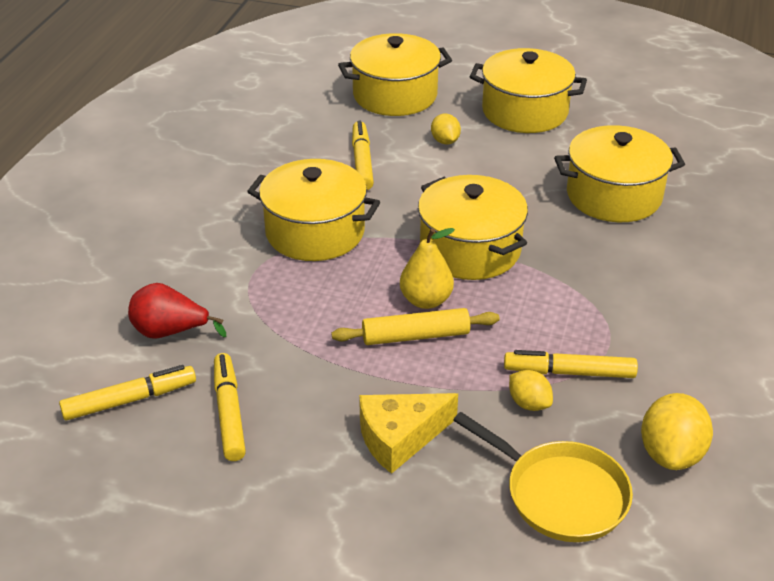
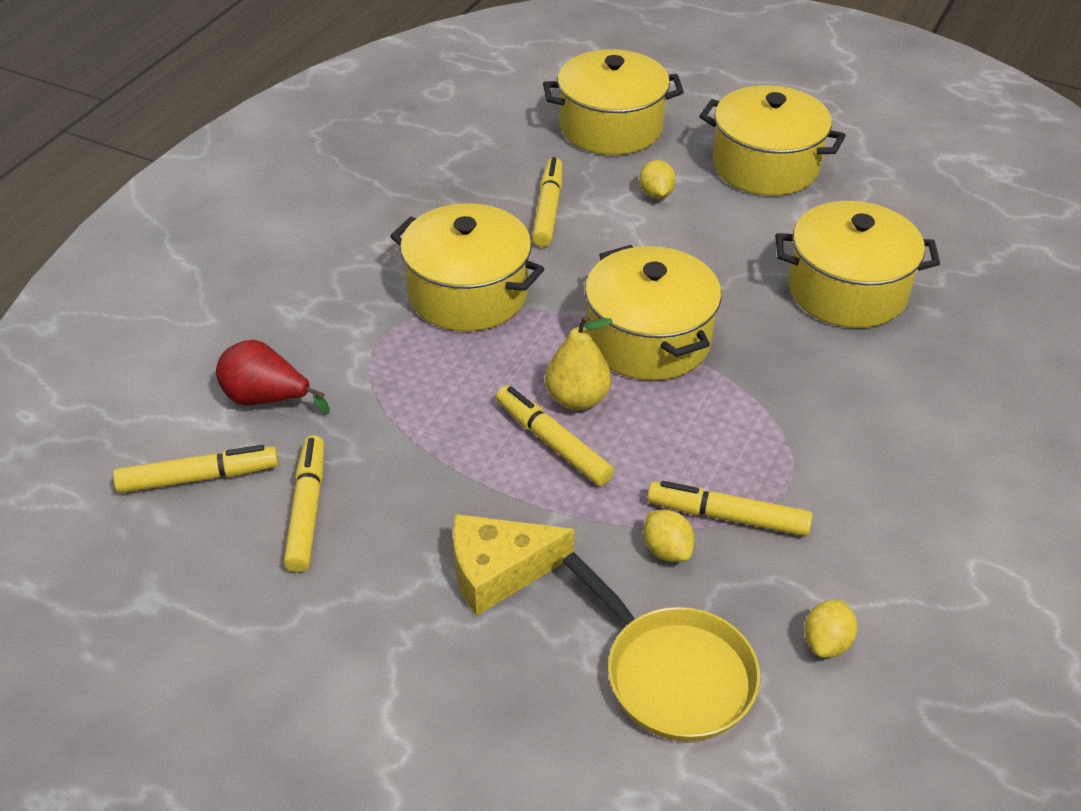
camera: 10 degrees right, 5 degrees up
yellow rolling pin [332,308,500,345] -> yellow marker [496,386,614,486]
yellow lemon [641,393,713,470] -> yellow lemon [804,600,857,658], size x0.59

